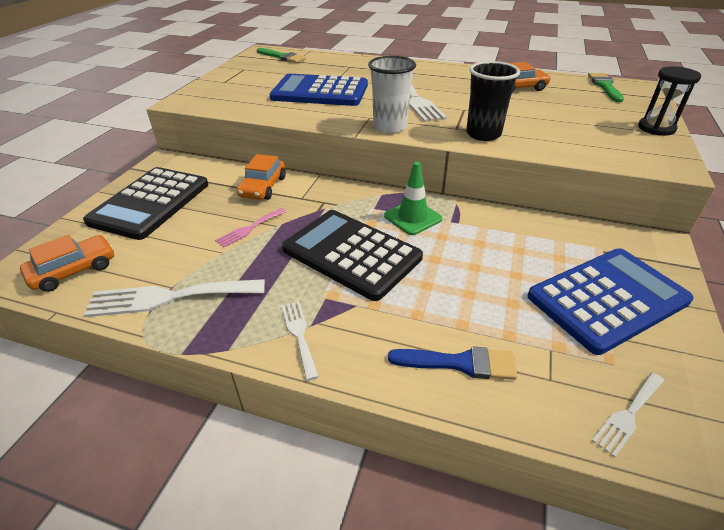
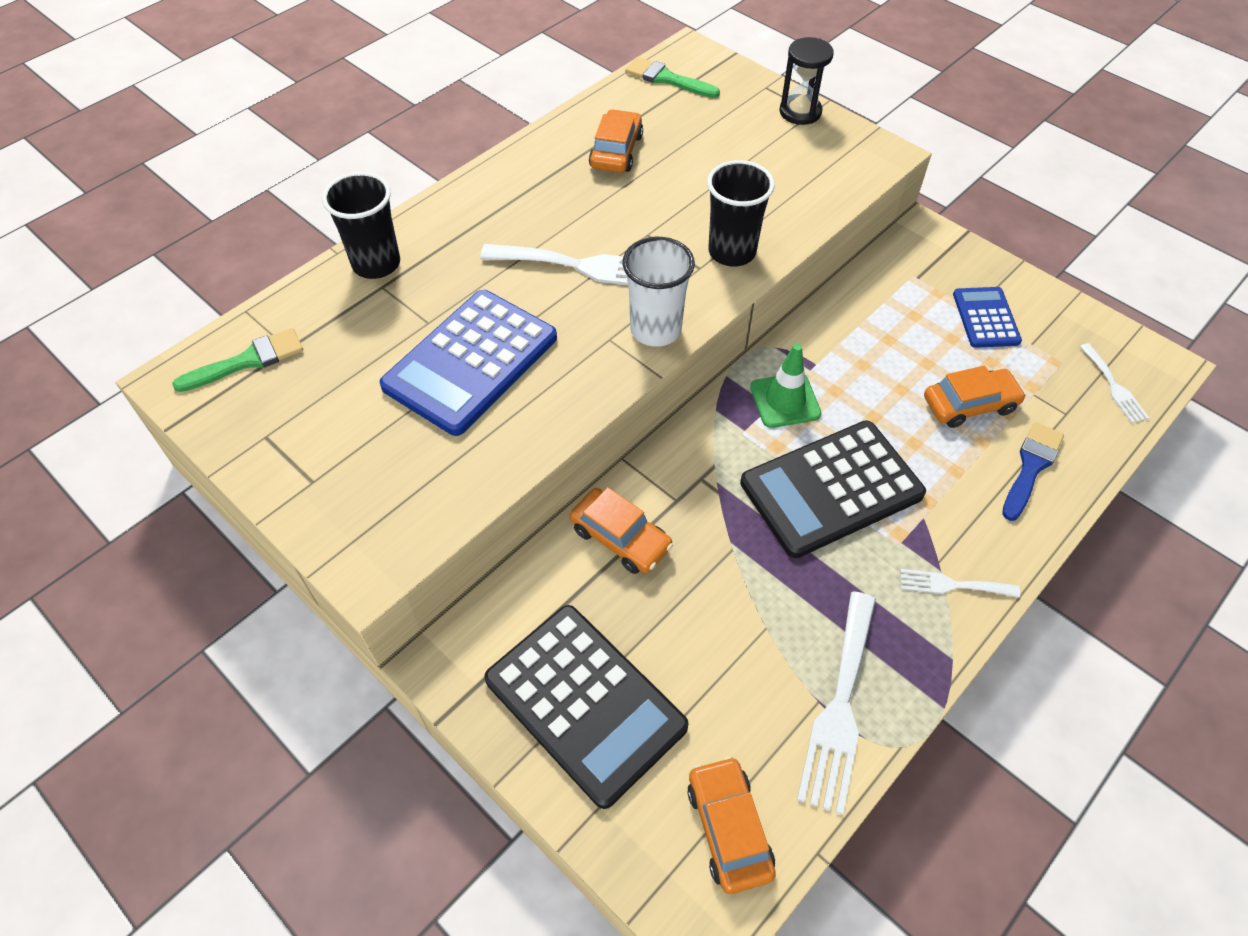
camera: 65 degrees left, 15 degrees up
pink fork [215,208,286,248] -> none
blue calculator [528,248,694,355] -> blue calculator [953,287,1022,348], size x0.54
none -> black cup [322,172,400,279]
none -> orange car [924,365,1026,428]

